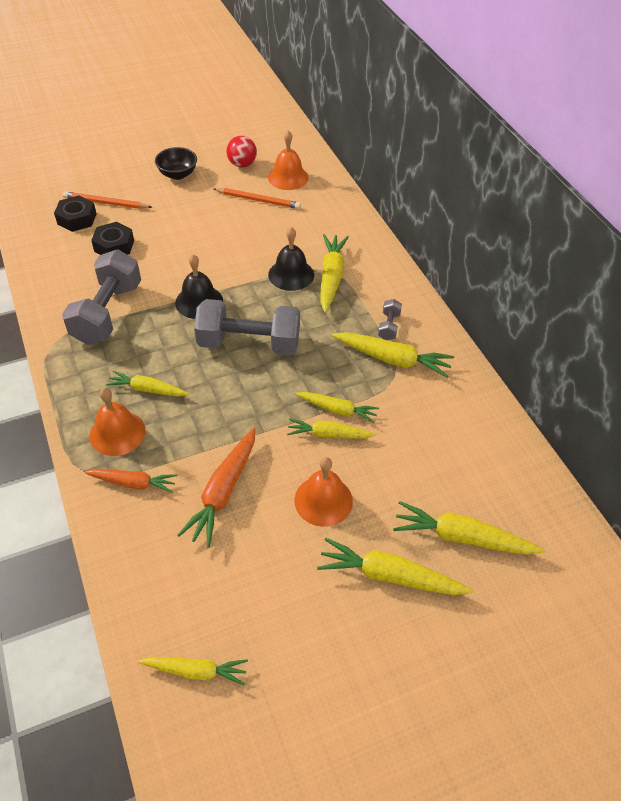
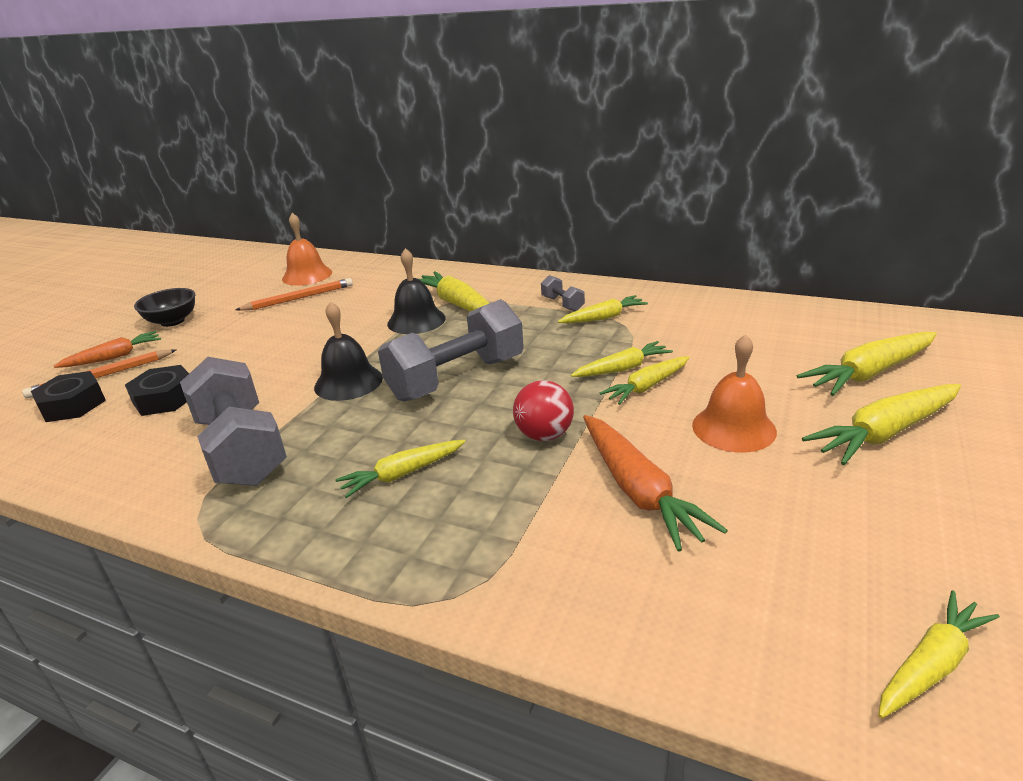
camera: 40 degrees left, 20 degrees down
orange carrot [85,469,177,493] -> orange carrot moved to [54,331,161,368]
orange bell [90,388,146,456] -> none
red ball [226,136,257,168] -> red ball moved to [513,380,574,441]
yellow carrot [331,332,454,378] -> yellow carrot [558,295,648,323], size x0.65

